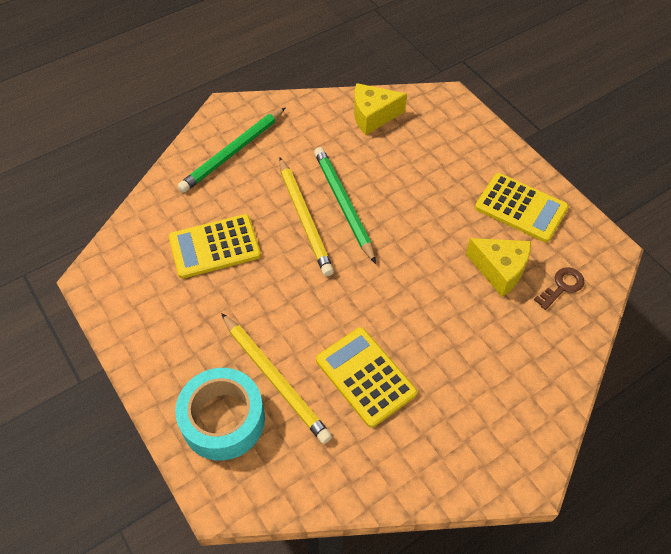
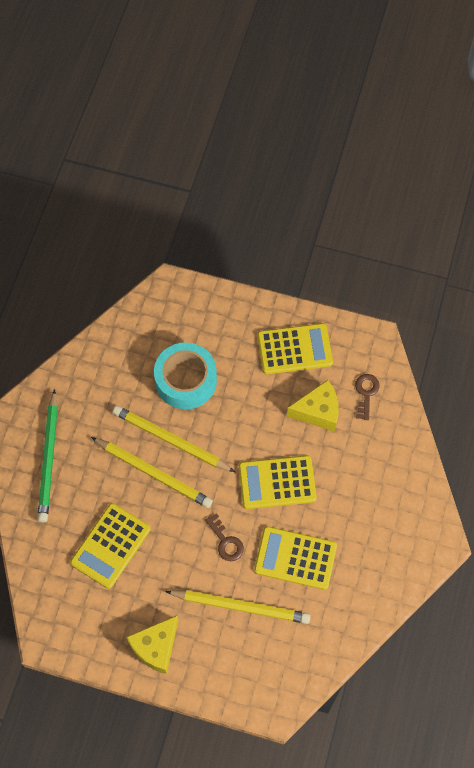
camera: 40 degrees left, 10 degrees up
turquoise tape [175,368,265,461] -> turquoise tape moved to [154,342,217,409]
green pencil [314,147,376,264] -> yellow pencil [113,405,235,472]
yellow cheese [354,83,407,135] -> yellow cheese moved to [126,615,178,674]
none -> brown key [205,513,244,561]
none -> yellow calculator [239,455,317,509]

